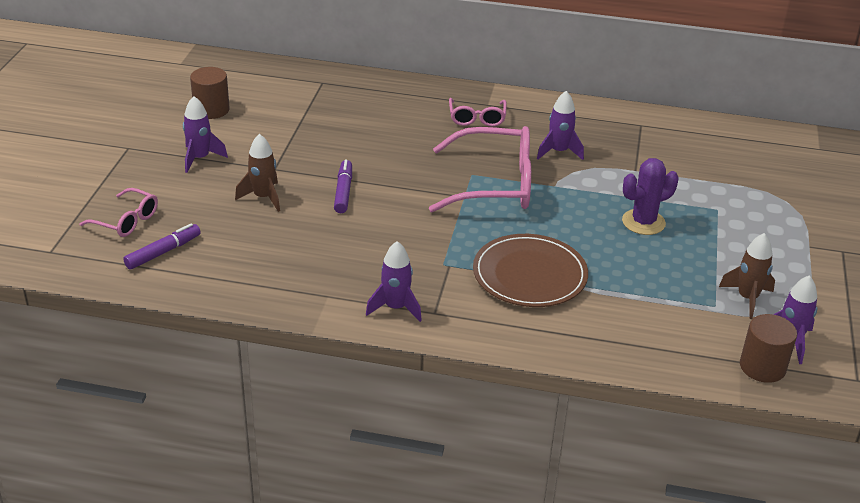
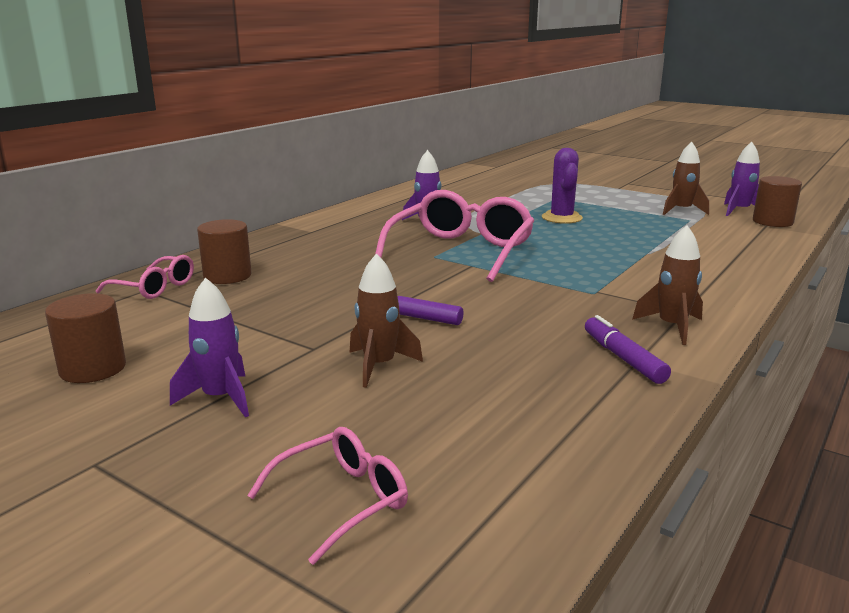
camera: 65 degrees left, 15 degrees down
purple marker [123,223,201,269] -> purple marker moved to [585,315,671,384]
purple rocket [366,241,422,322] -> brown rocket [632,225,703,345]
pink glasses [449,98,507,127] -> pink glasses moved to [96,255,194,299]
brown plate [473,234,588,307] -> none
none -> brown cylinder [197,219,252,284]

